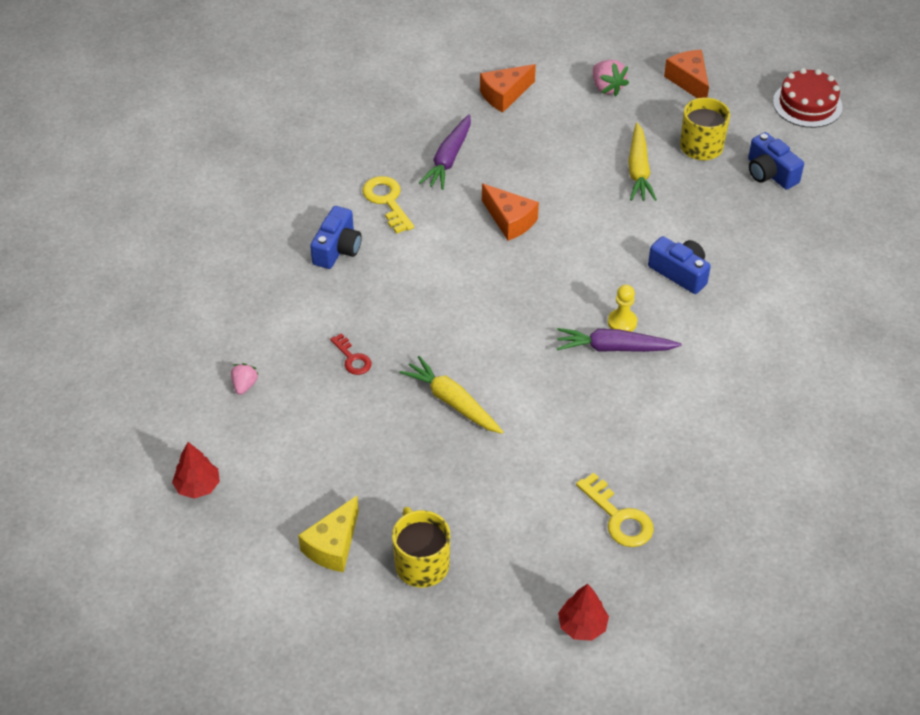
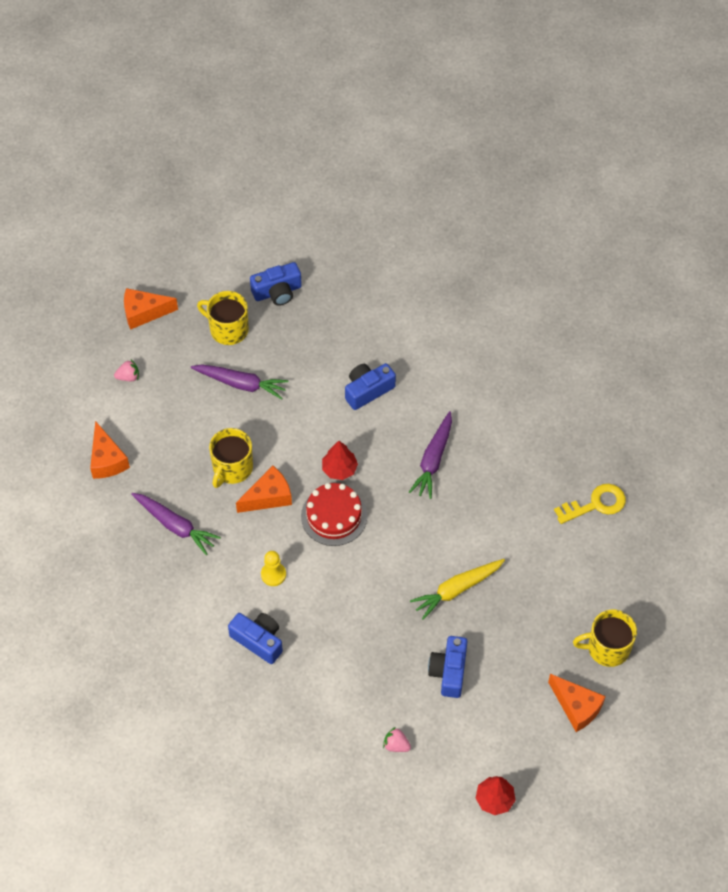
camera: 75 degrees left, 10 degrees up
yellow cheese [298,496,359,572] -> orange cheese [548,674,606,732]
red key [330,333,372,375] -> none
yellow key [362,176,414,234] -> none
red tree [558,584,609,641] -> red tree moved to [322,441,358,480]
pink strawberry [593,60,629,97] -> pink strawberry [114,360,139,381], size x0.65
yellow pawn [608,285,637,332] -> yellow pawn moved to [261,551,286,586]
yellow carrot [628,123,657,201] -> purple carrot [191,364,289,400]
red cake [773,68,843,128] -> red cake moved to [301,483,367,546]
none -> yellow mug [209,428,253,488]
none -> blue camera [428,636,468,698]

